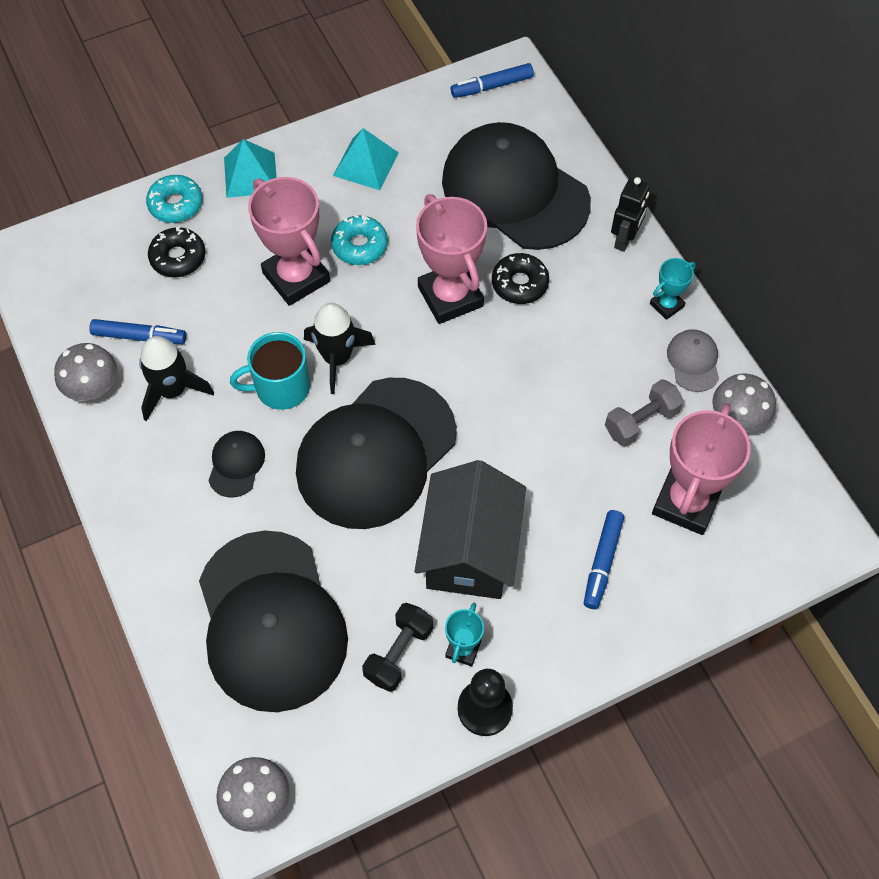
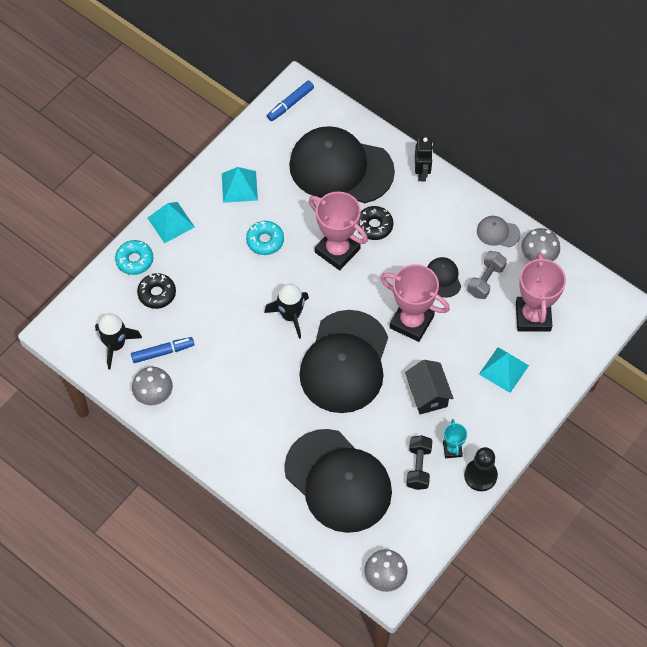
camera: 25 degrees left, 0 degrees up
black rocket [139,336,214,421] -> black rocket moved to [95,313,142,369]
black cap [208,431,265,498] -> black cap moved to [427,257,461,298]
turquoise mug [230,332,310,410] -> none
pink trophy [248,177,330,306] -> pink trophy moved to [381,264,450,342]
black house [415,460,526,599] -> black house [405,360,454,414], size x0.64
blue marker [584,510,624,609] -> turquoise pyramid [479,347,529,393]
turquoise trophy [650,258,696,320] -> none
grey cap [667,329,719,392] -> grey cap turned 45 degrees counterclockwise [477,216,521,247]

